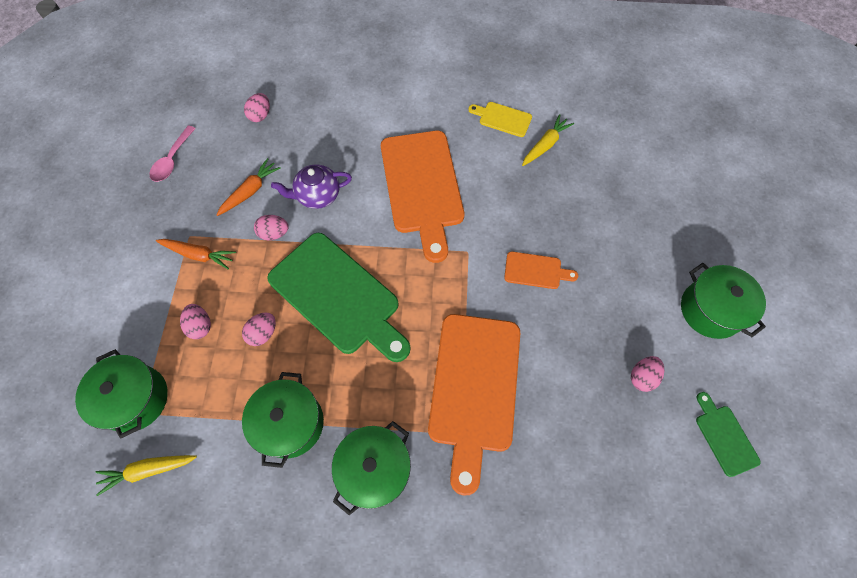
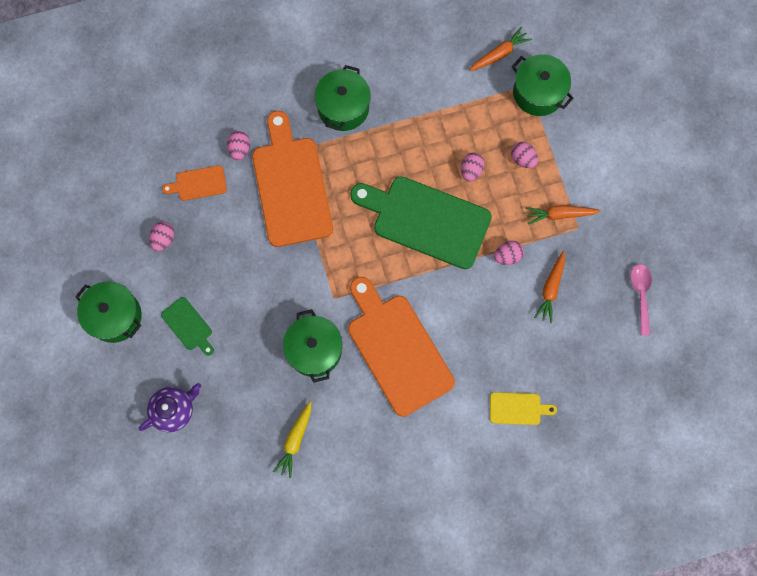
camera: 160 degrees right, 10 degrees up
yellow carrot [95,455,197,496] -> orange carrot [469,27,532,71]
green pot [242,372,324,468] -> green pot moved to [283,309,342,383]
pink egg [244,93,270,122] -> pink egg moved to [227,131,250,160]
purple teapot [271,164,352,209] -> purple teapot moved to [139,383,201,432]
yellow cutting board [468,102,532,137] -> yellow cutting board moved to [490,392,557,425]
orange cutting board [504,252,578,289] -> orange cutting board moved to [162,165,227,201]
green cutting board [696,392,761,477] -> green cutting board moved to [161,297,214,356]

